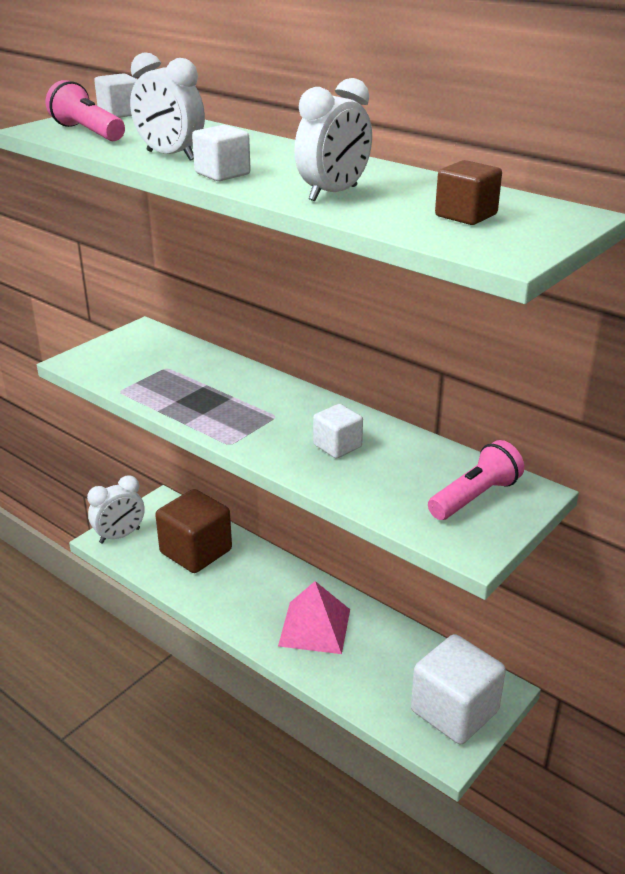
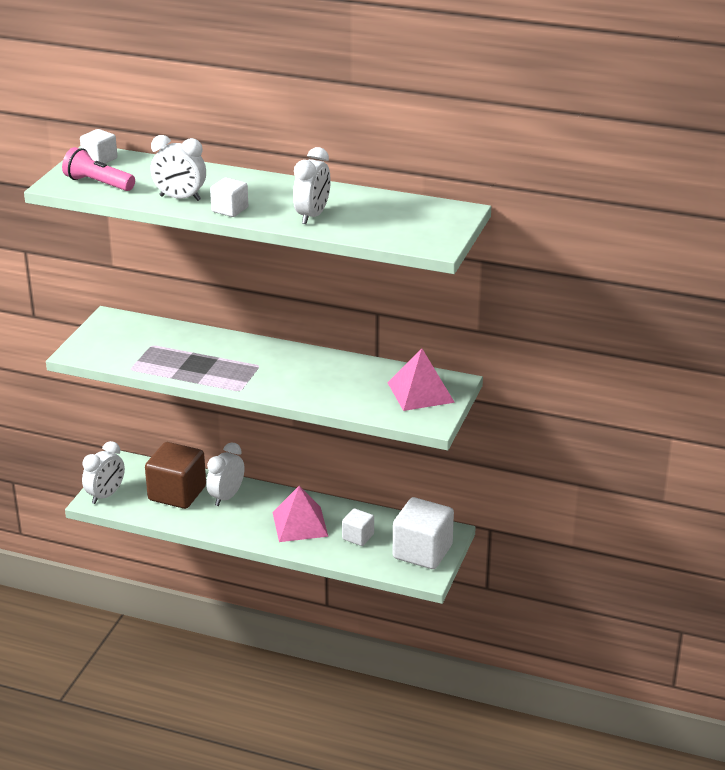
camera: 20 degrees left, 0 degrees up
white cube [313,404,363,458] -> white cube moved to [342,509,374,546]
pink flashlight [428,440,524,520] -> pink pyramid [388,348,455,411]
brown cube [435,160,502,225] -> none
none -> white clock [206,442,245,506]

